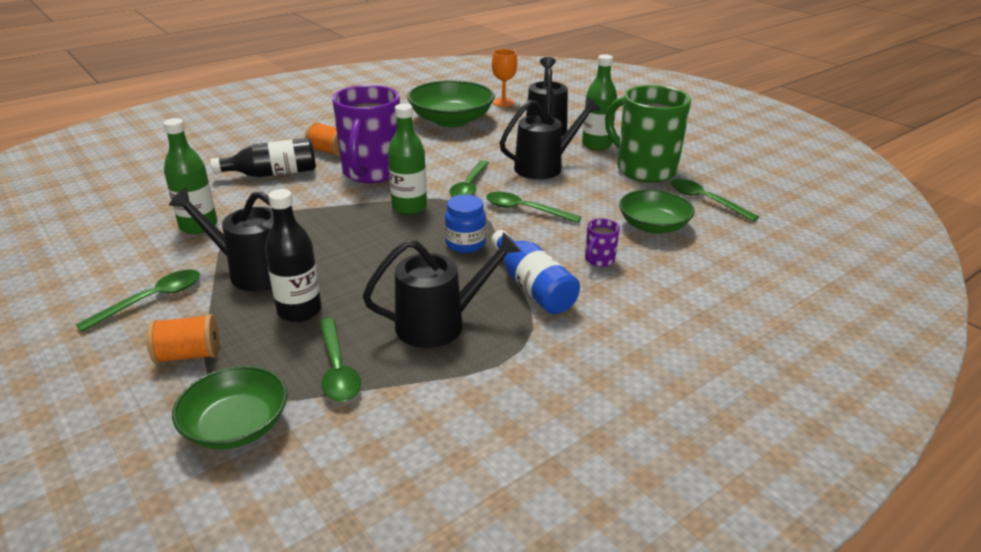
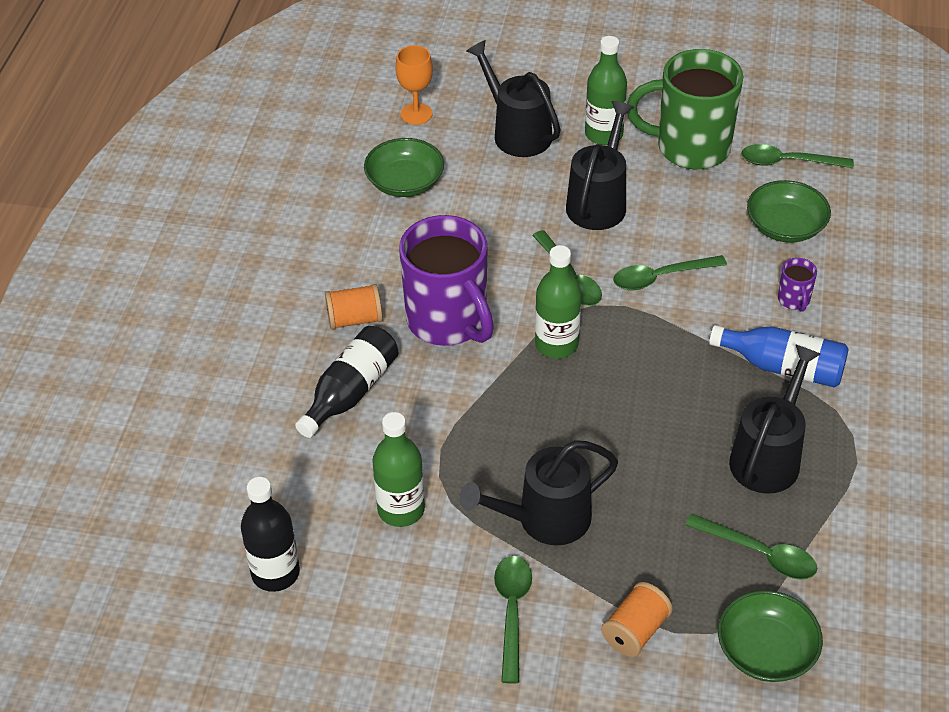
camera: 40 degrees left, 15 degrees up
black bottle [265,189,322,322] -> black bottle moved to [241,477,300,592]
green bowl [407,80,495,127] -> green bowl [364,138,444,197], size x0.65
blue jar [445,195,486,253] -> none

